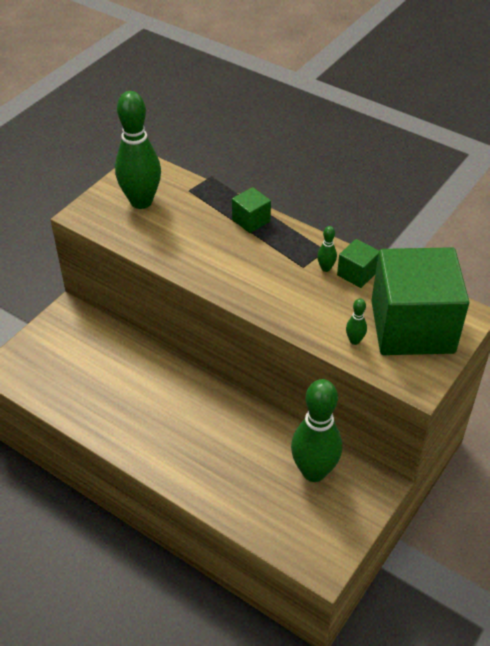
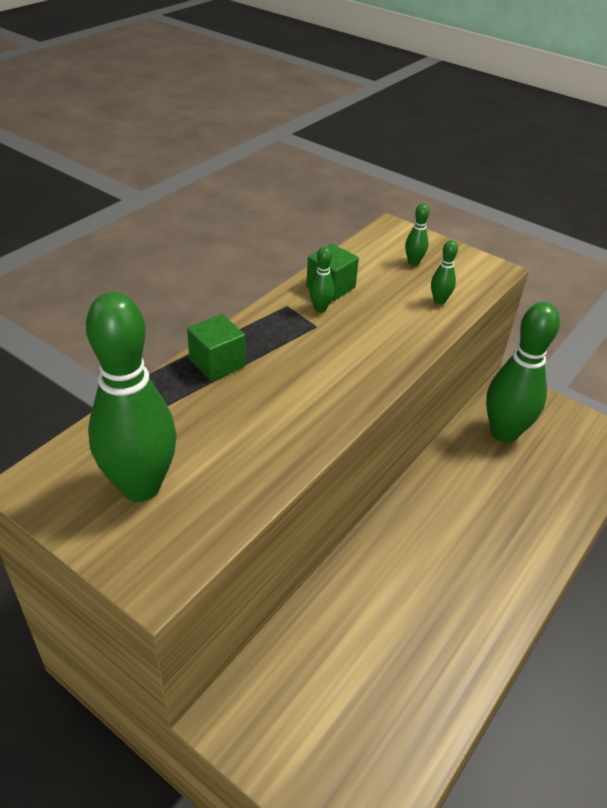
camera: 90 degrees left, 5 degrees down
green cube [371,247,469,355] -> green bowling pin [405,203,430,266]

